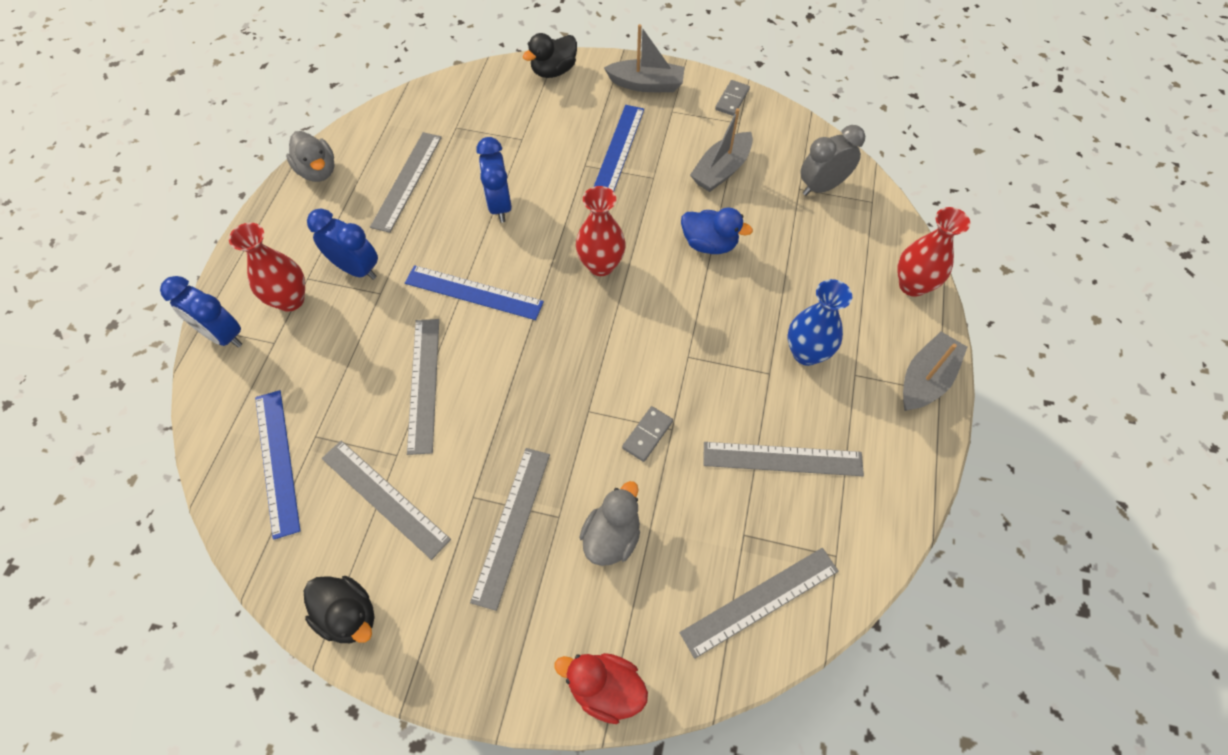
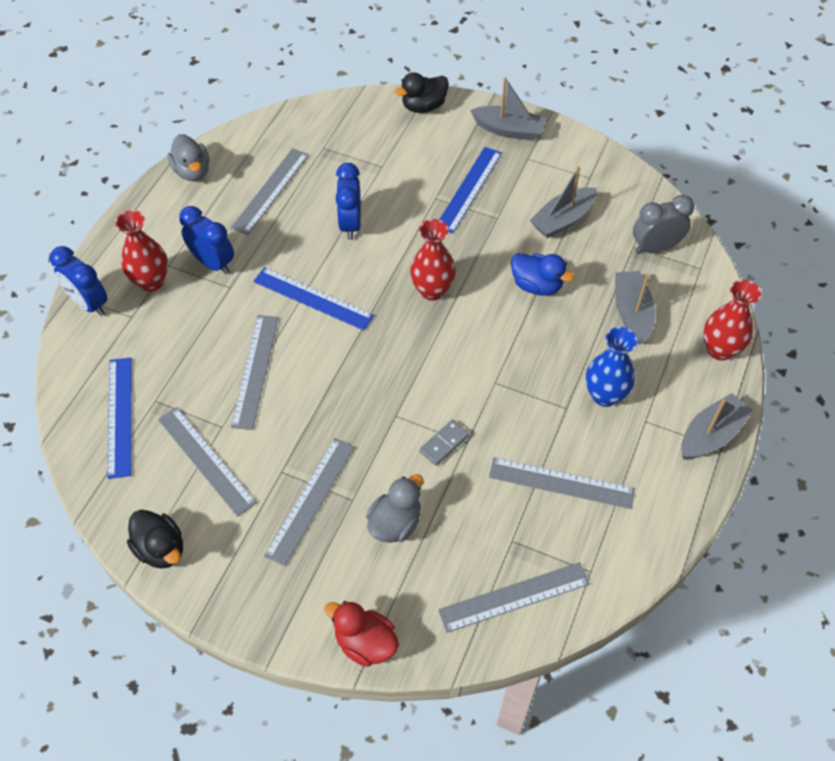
camera: 10 degrees right, 5 degrees down
grey domino [715,80,750,116] -> none
none -> grey boat [615,271,656,344]

